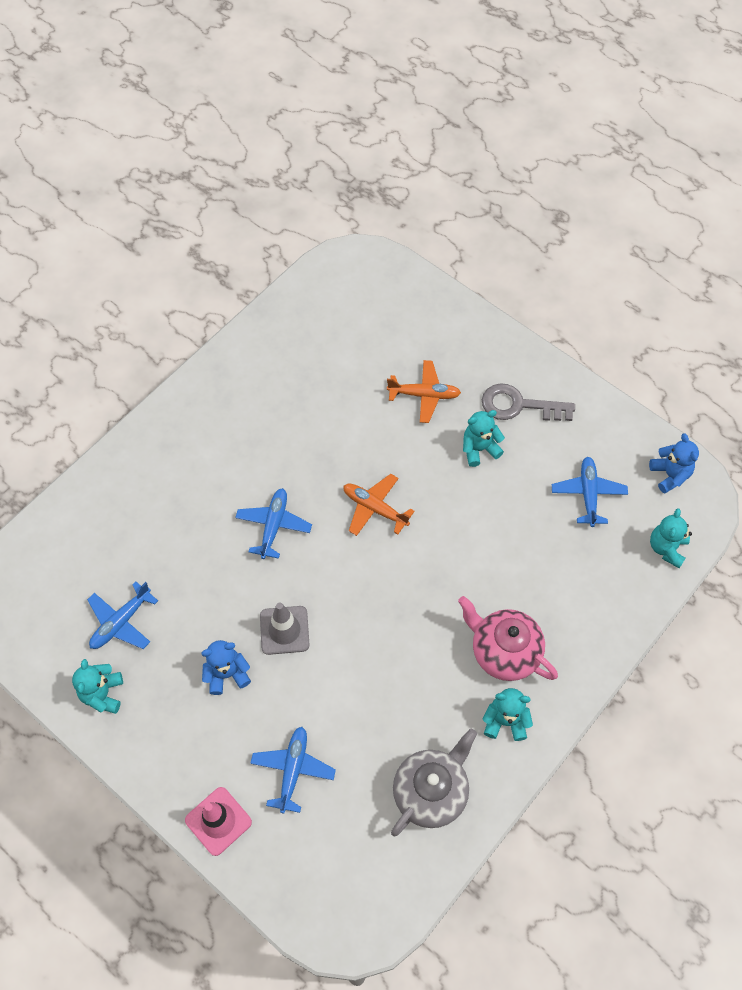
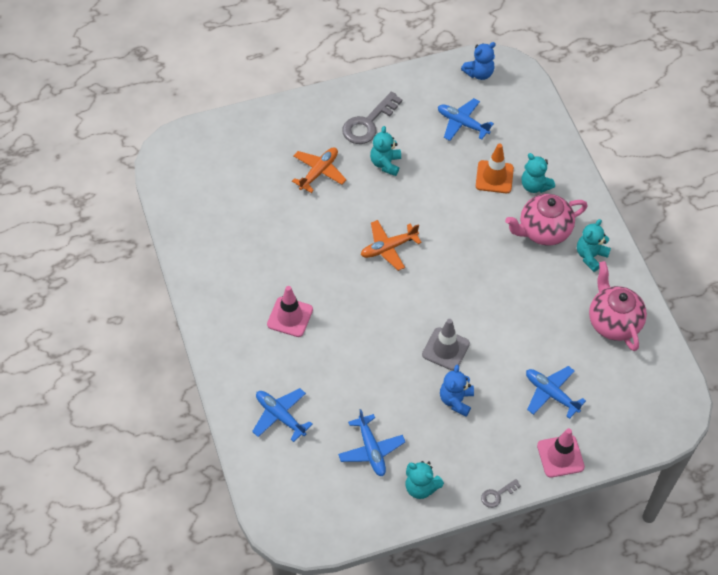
camera: 60 degrees left, 5 degrees down
blue plane [235,488,312,559] -> blue plane moved to [252,388,313,442]
grey teapot [391,729,477,836] -> pink teapot [589,261,647,351]
blue teddy bear [649,433,699,494] -> blue teddy bear turned 135 degrees clockwise [461,42,496,80]
turquoise teddy bear [650,508,692,568] -> turquoise teddy bear moved to [522,153,555,193]
none -> pink traffic cone [267,286,313,337]
none -> orange traffic cone [476,143,514,193]
none -> grey key [481,479,521,508]

